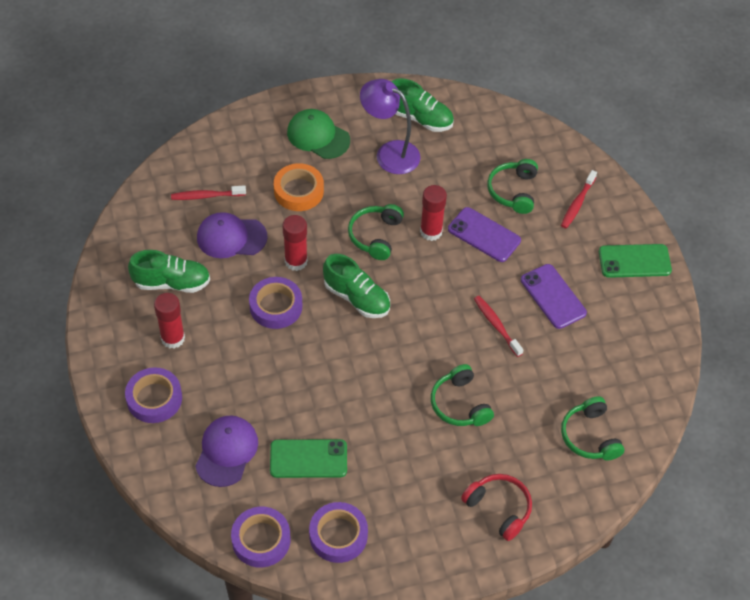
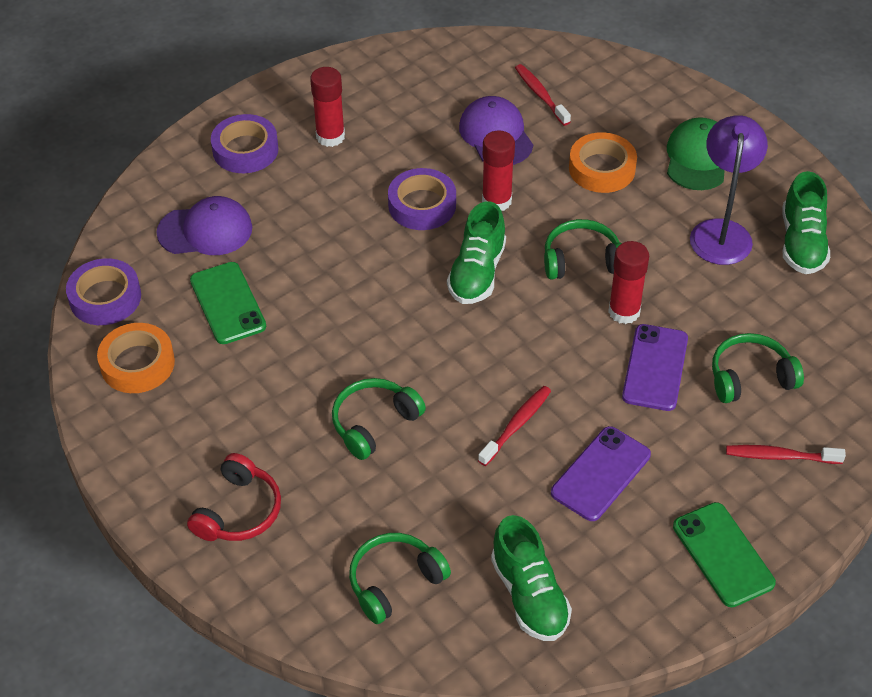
camera: 70 degrees right, 5 degrees down
green shoe [128,250,210,293] -> green shoe moved to [491,515,572,641]
purple tape [309,502,368,563] -> orange tape [97,323,175,393]

